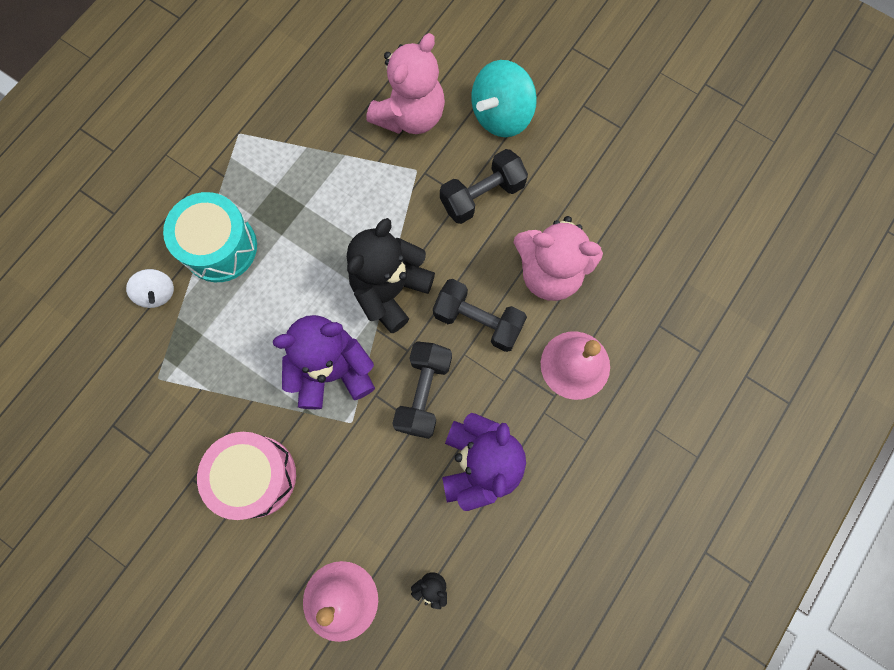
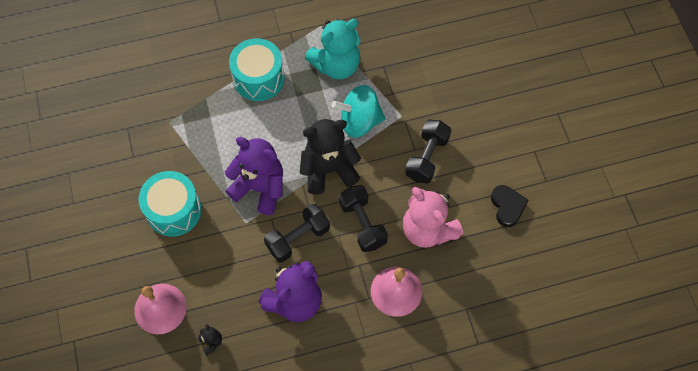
camera: 40 degrees right, 10 degrees down
white spinning top [126,269,174,308] -> none
pink drum [197,432,296,520] -> turquoise drum [138,171,202,236]
pink teddy bear [366,33,445,134] -> none
black dumbbell [440,149,528,224] -> black dumbbell turned 75 degrees counterclockwise [405,119,451,184]
turquoise spinning top [471,60,537,137] -> turquoise spinning top moved to [332,85,386,138]
none -> turquoise teddy bear [305,19,360,80]
none -> black heart [491,185,529,227]

